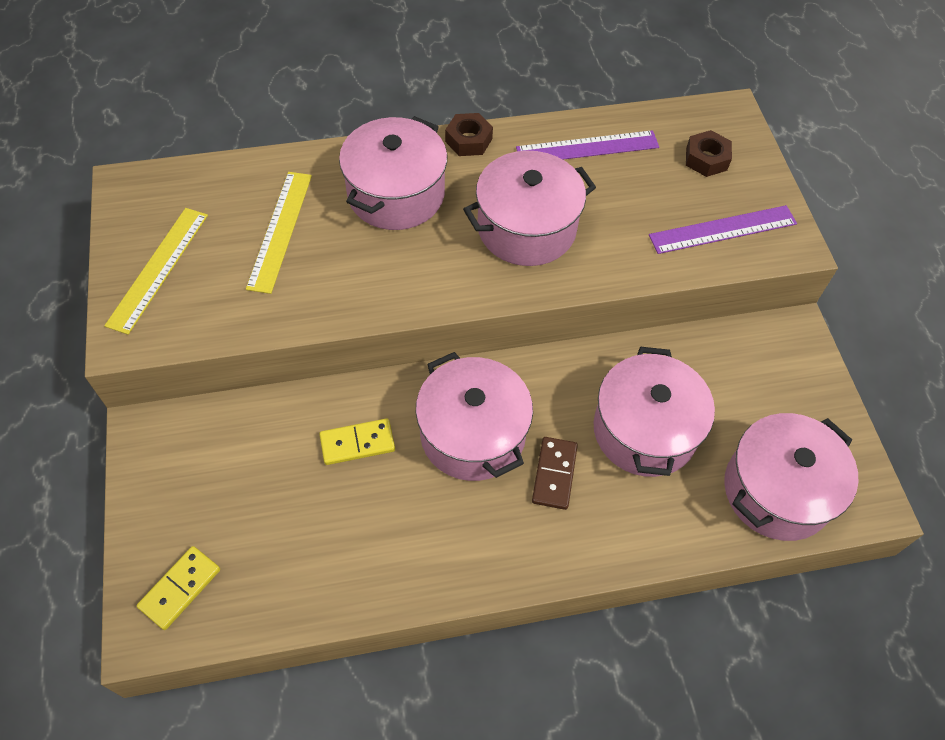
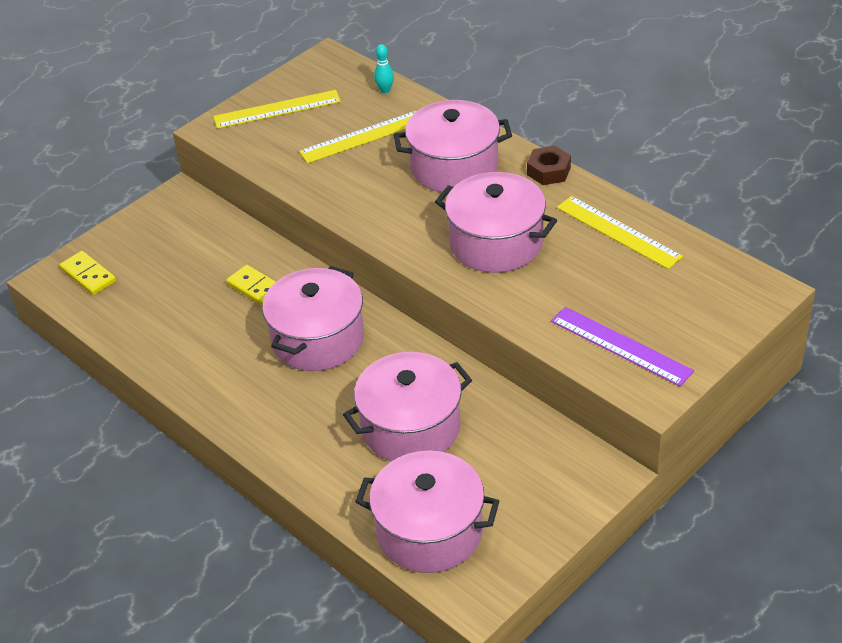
camera: 60 degrees right, 15 degrees down
yellow domino [137,546,220,630] -> yellow domino turned 45 degrees clockwise [59,251,116,295]
purple ruler [516,130,659,160] -> yellow ruler [557,196,683,269]
brown domino [532,437,578,510] -> none
brown nut [686,130,732,177] -> none
none -> turquoise bowling pin [374,44,394,93]

